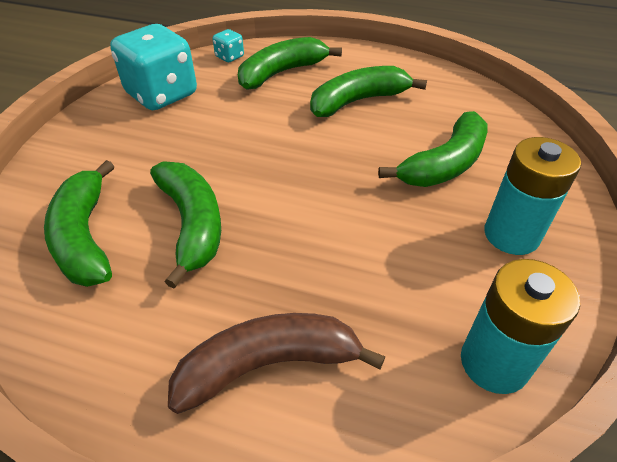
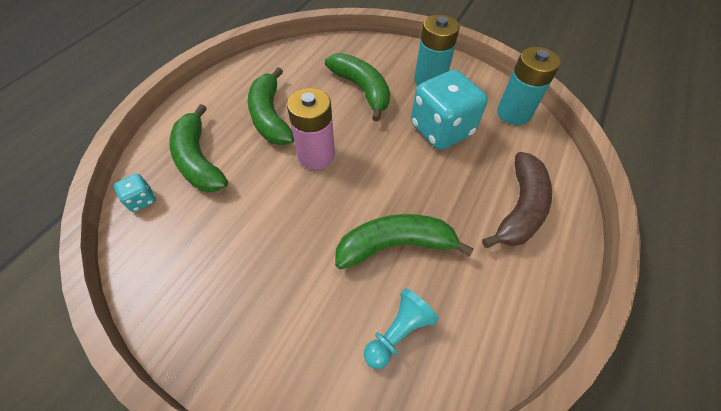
camera: 80 degrees left, 10 degrees up
green banana [44,160,114,287] -> turquoise pawn [364,288,439,369]
turquoise dice [110,24,197,110] -> turquoise dice moved to [411,70,488,150]
brown banana [168,313,385,414] -> brown banana turned 150 degrees counterclockwise [482,152,552,248]
none -> pink battery [287,88,335,170]

